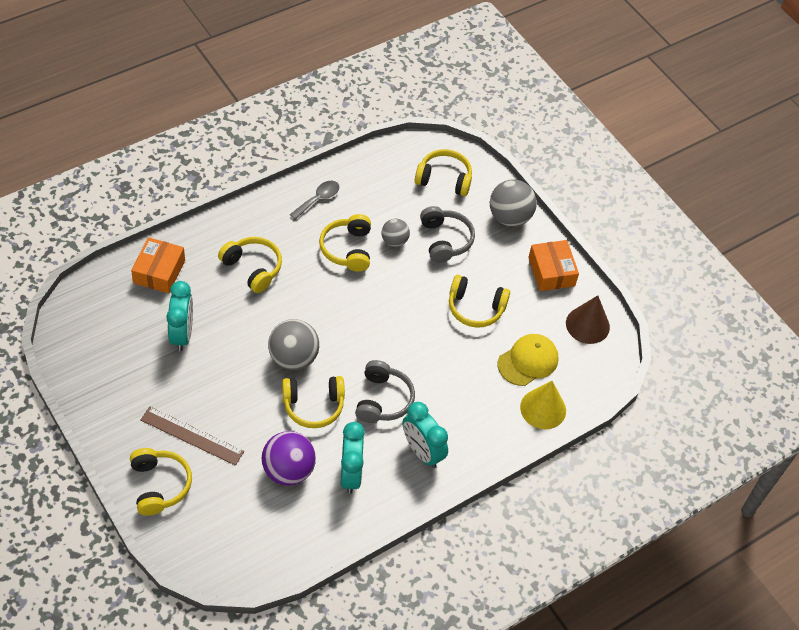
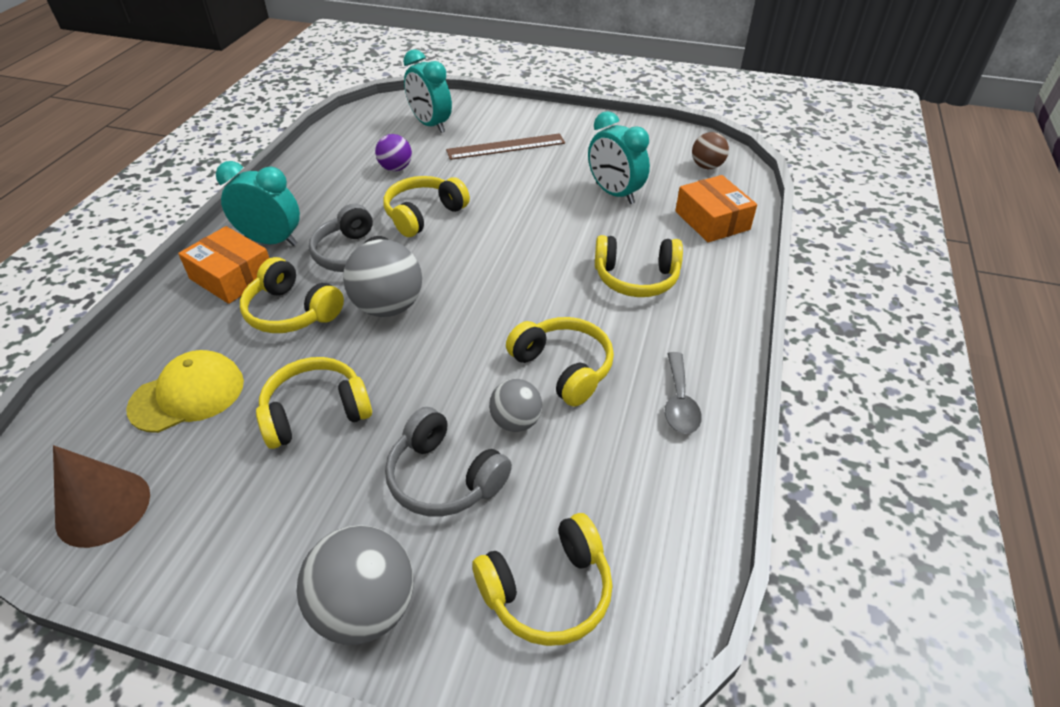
camera: 145 degrees right, 10 degrees down
yellow headphones [130,448,192,516] -> yellow headphones moved to [240,257,344,333]
purple ball [262,431,316,485] -> purple ball [375,134,412,171], size x0.60
grey ball [268,319,319,370] -> grey ball moved to [343,239,422,317]
turquoise clock [341,422,365,494] -> turquoise clock moved to [403,49,452,133]
yellow cap [498,334,559,386] -> yellow cap turned 135 degrees counterclockwise [126,350,244,433]
yellow cone [520,381,566,429] -> none
orange box [528,240,579,291] -> orange box moved to [178,226,269,304]
none -> brown ball [692,132,729,169]

